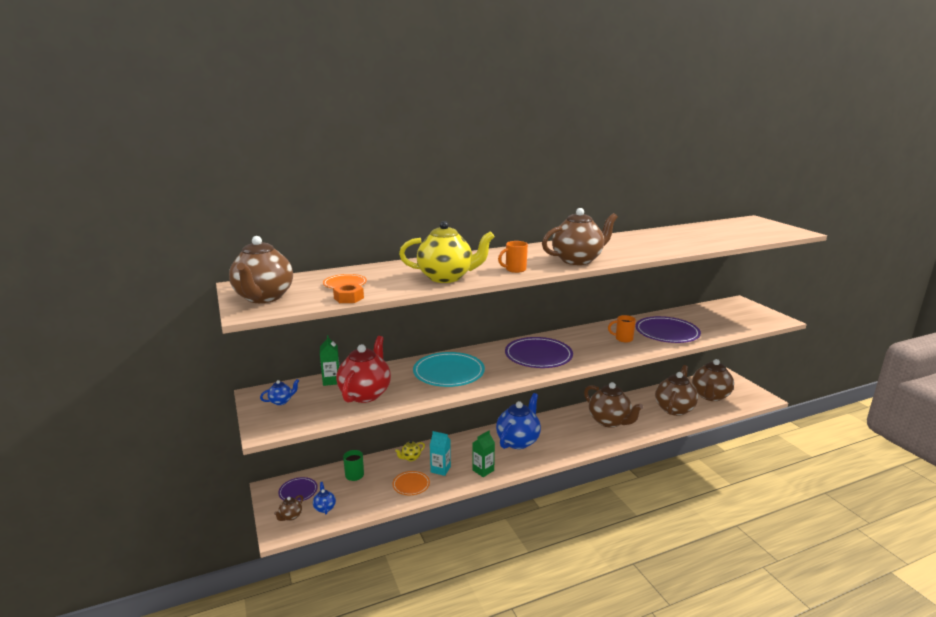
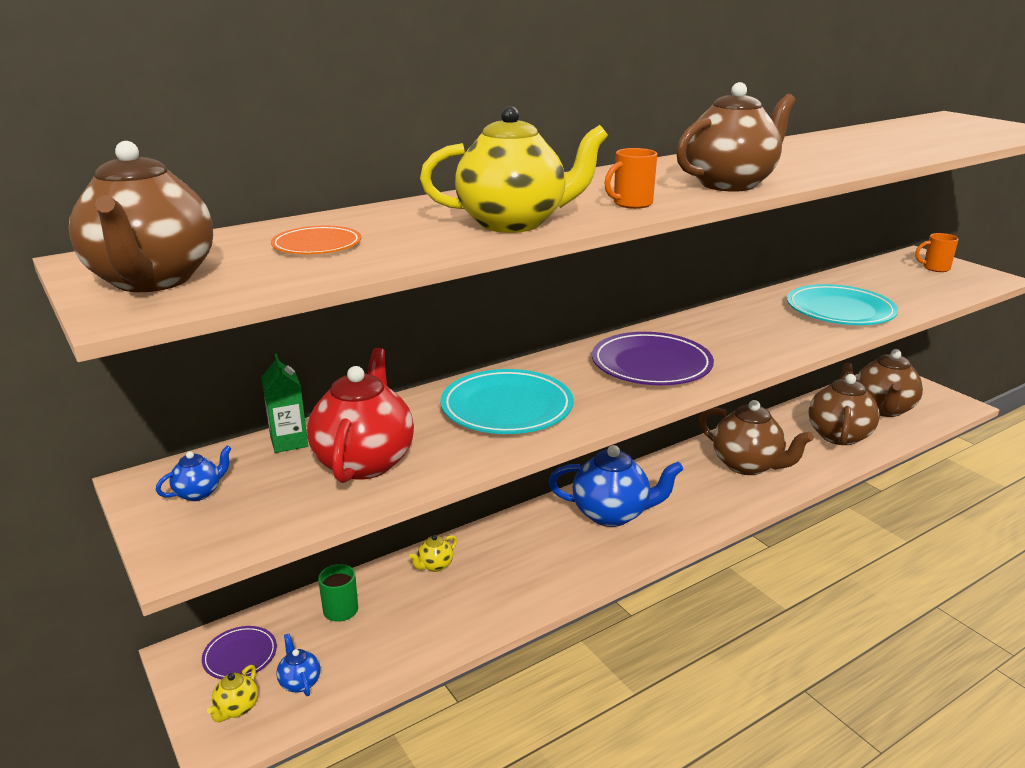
camera: 10 degrees left, 5 degrees up
brown teapot [274,495,303,521] -> yellow teapot [207,665,258,722]
orange nut [333,283,364,303] -> none
orange plate [392,471,430,495] -> none
turquoise carton [430,431,451,476] -> none
green carton [472,431,495,477] -> none
blue teapot [496,393,541,449] -> blue teapot turned 75 degrees clockwise [549,445,683,527]
orange mug [608,315,636,342] -> orange mug moved to [915,233,959,272]
purple plate [635,316,701,343] -> turquoise plate [787,284,898,325]

